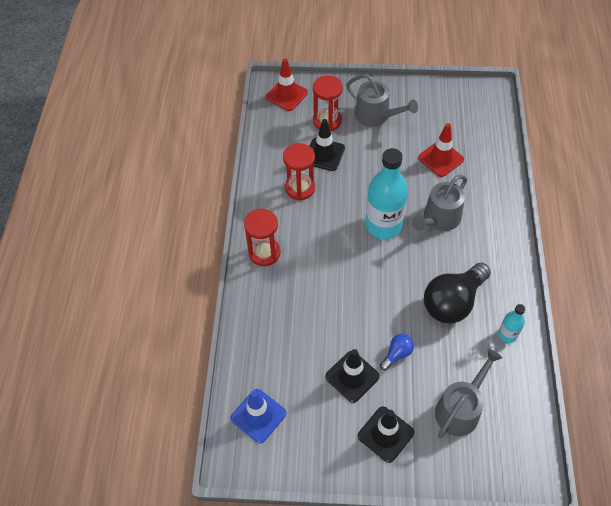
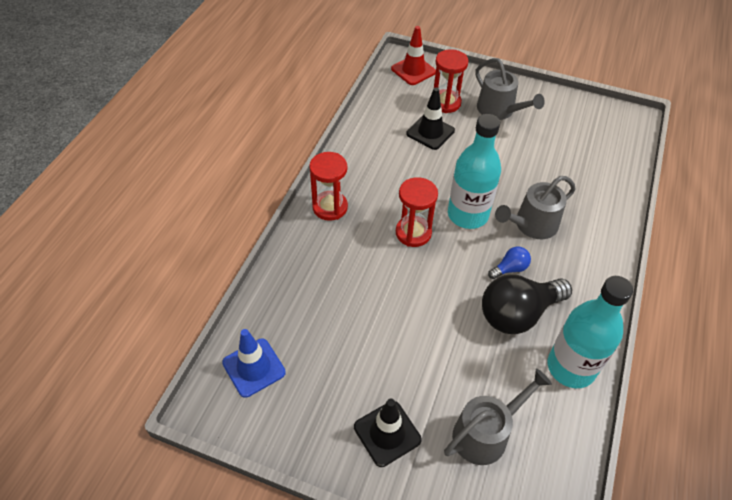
camera: 15 degrees right, 5 degrees down
red hourglass [283,143,315,201] -> red hourglass moved to [396,177,438,247]
black traffic cone [325,349,380,403] -> none
blue light bulb [380,334,414,370] -> blue light bulb moved to [488,246,531,279]
red traffic cone [418,123,464,177] -> none
turquoise bottle [498,304,525,343] -> turquoise bottle [548,276,633,388], size x2.10

